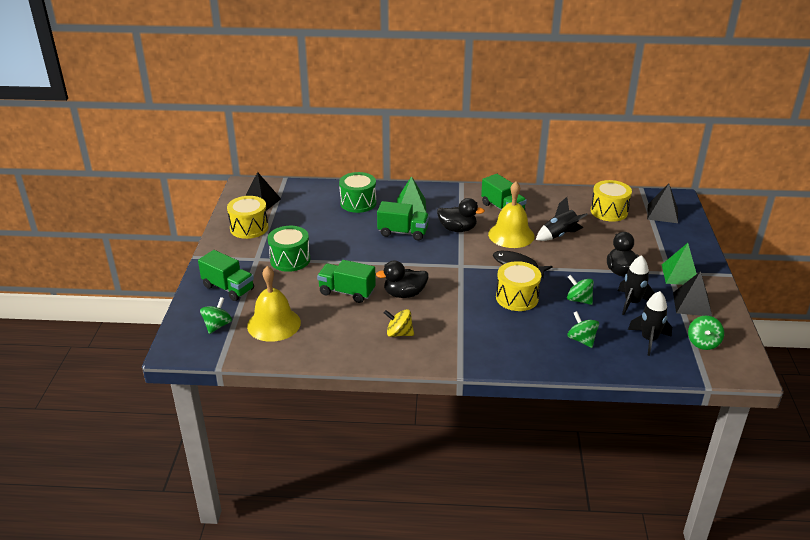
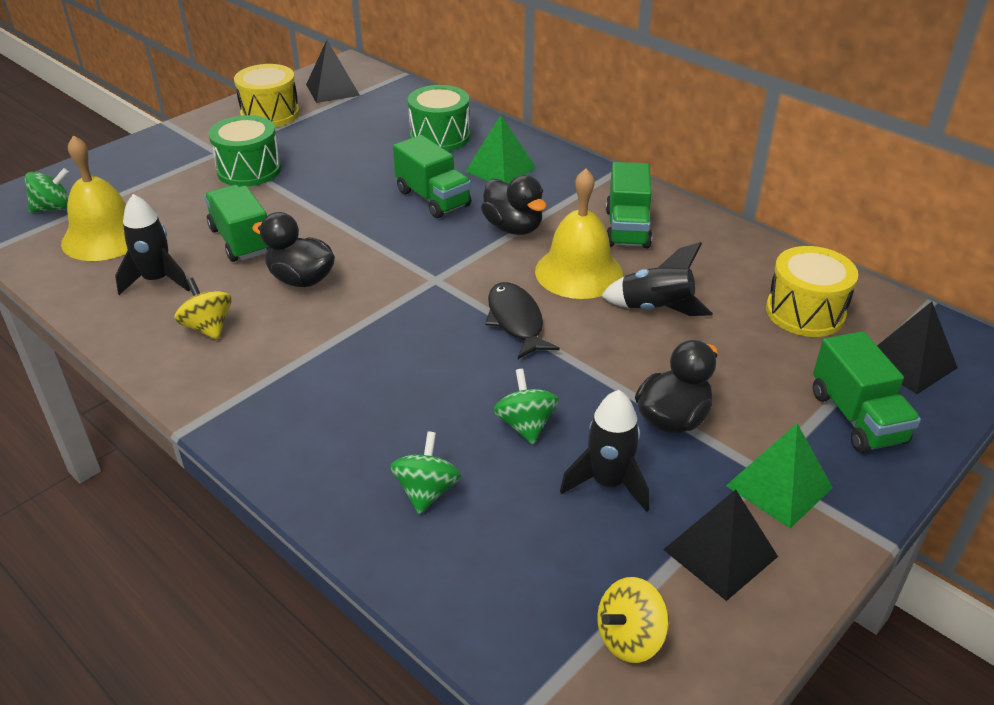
camera: 40 degrees right, 5 degrees up
green truck [198,250,254,301] -> green truck moved to [813,331,921,453]
yellow drum [496,261,541,311] -> none
black rocket [628,291,672,356] -> black rocket moved to [115,194,190,295]
green spinning top [688,316,724,350] -> yellow spinning top [597,577,669,663]

